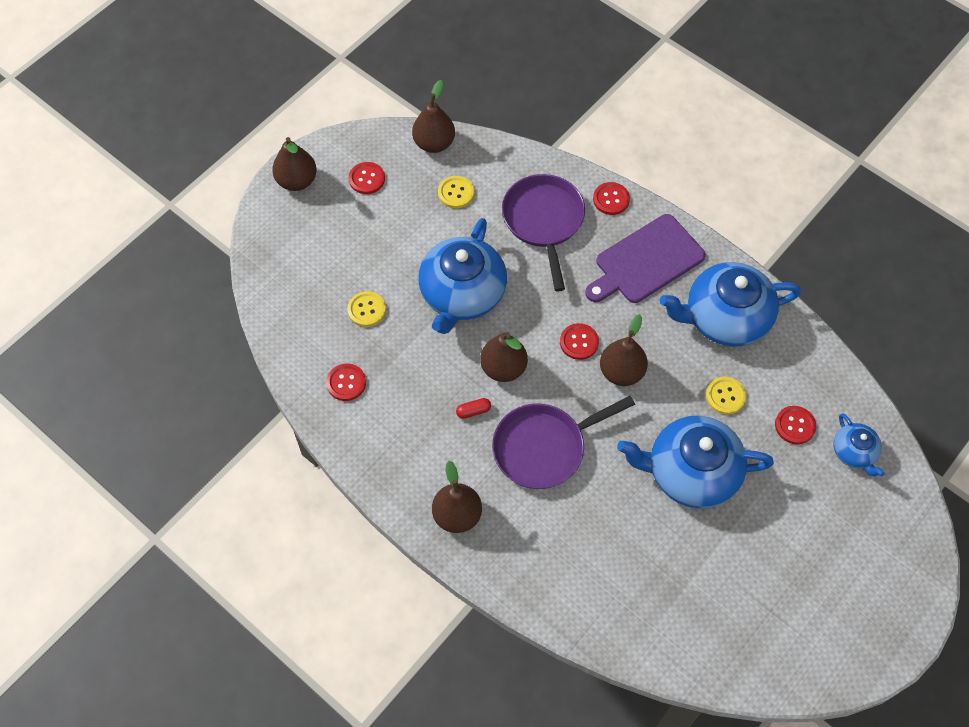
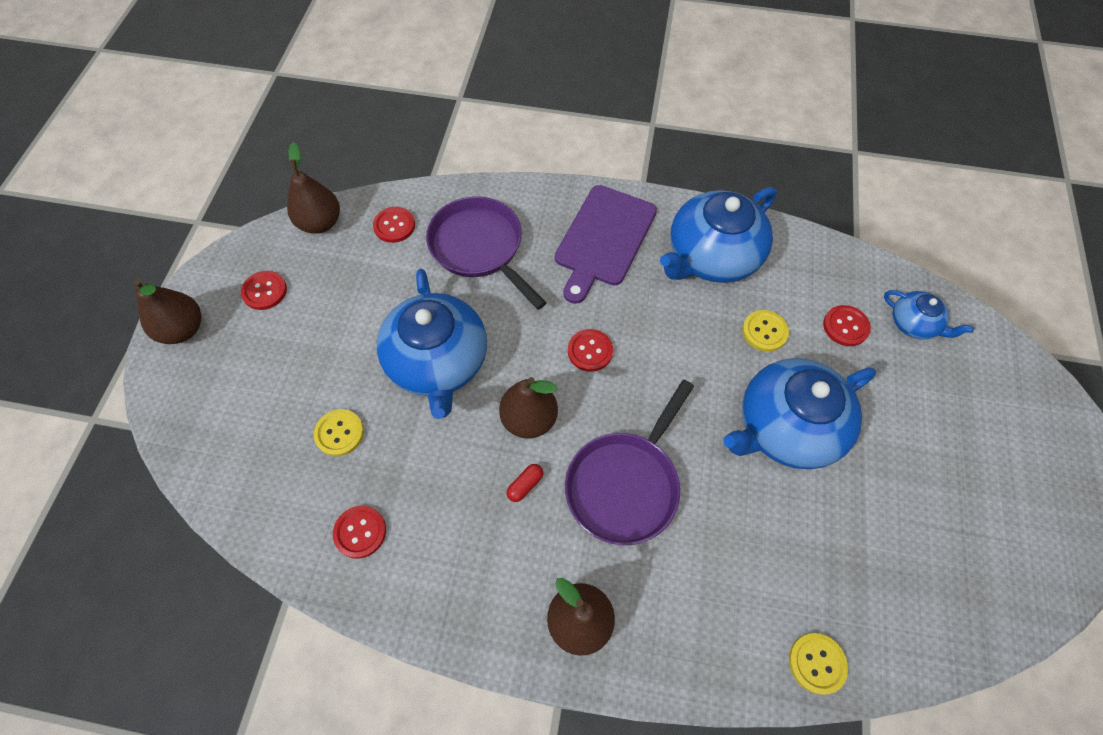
camera: 30 degrees left, 0 degrees up
yellow button [438,176,474,208] -> yellow button moved to [789,633,848,695]
red button [593,182,630,215] -> red button moved to [373,207,415,243]
brown pear [600,314,648,386] -> none

